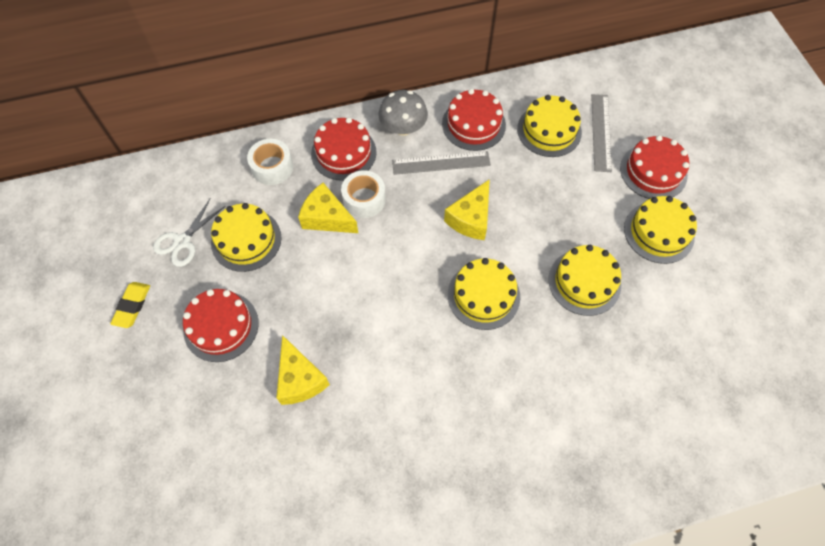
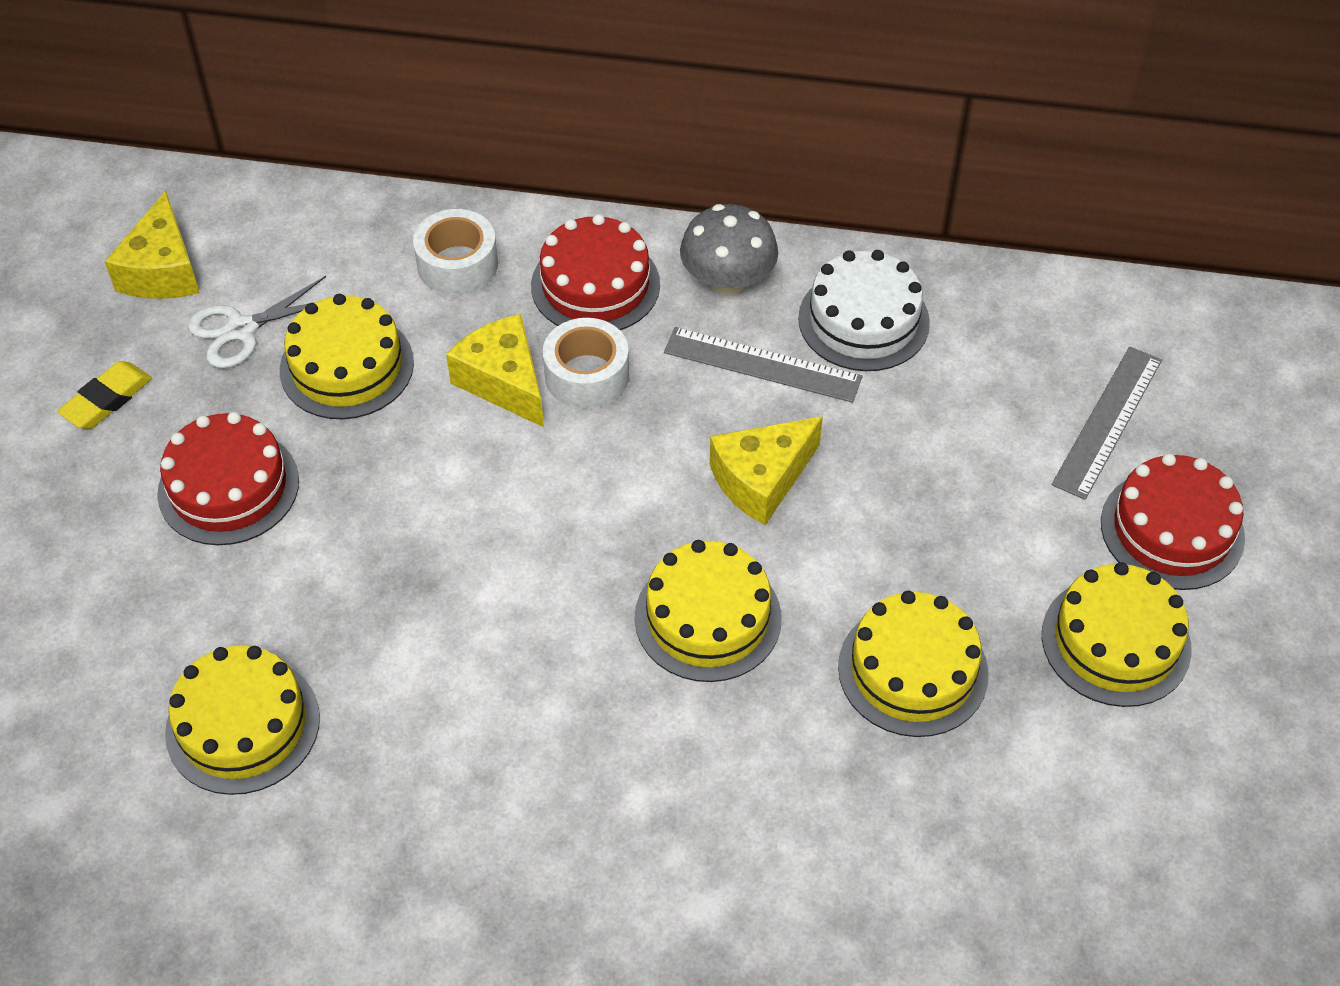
camera: 25 degrees right, 10 degrees down
yellow cheese [276,335,330,405] -> yellow cheese moved to [105,191,200,299]
red cake [442,89,506,151] -> white cake [798,250,930,371]
yellow cake [517,95,582,157] -> yellow cake moved to [165,645,320,795]

